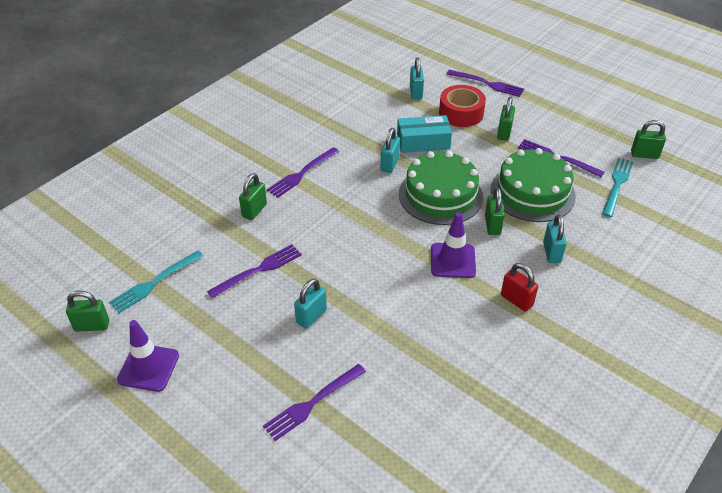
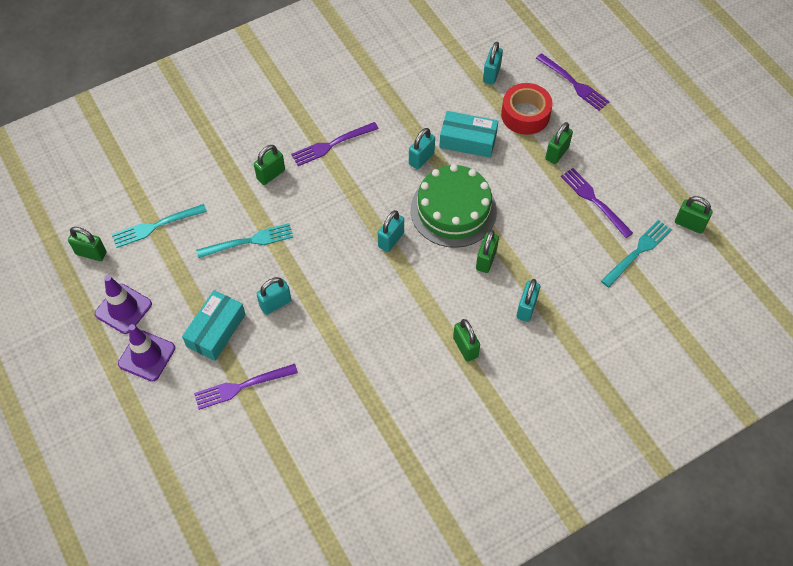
camera: 20 degrees right, 15 degrees up
purple fork [207,244,302,298] -> turquoise fork [196,223,293,258]
purple traffic cone [431,212,476,278] -> purple traffic cone moved to [118,324,175,382]
green cake [490,148,576,222] -> none
red padlock [501,263,538,312] -> green padlock [453,319,480,362]
none -> turquoise box [182,290,246,361]
none -> turquoise padlock [378,210,404,252]

